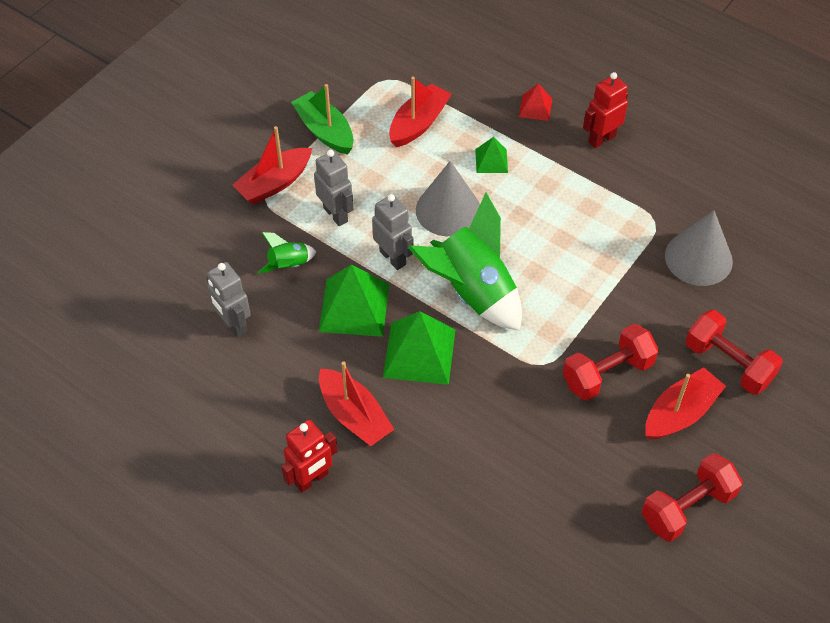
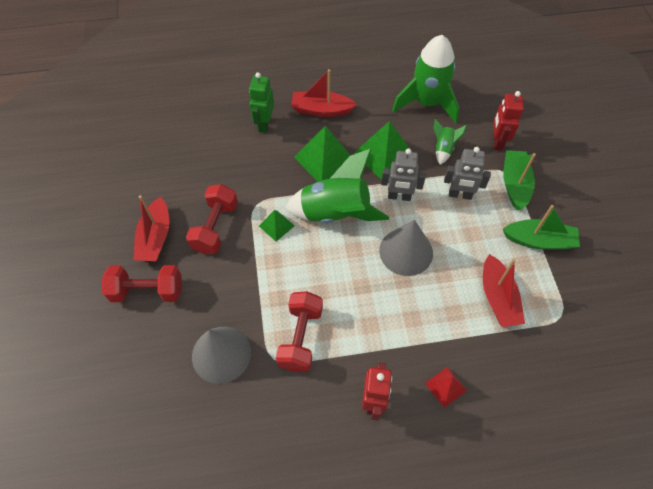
camera: 135 degrees right, 5 degrees up
grey robot [207,262,251,338] -> green rocket [392,35,459,123]
red boat [232,126,312,204] -> green boat [503,150,536,211]
red robot [281,419,338,493] -> red robot moved to [493,91,524,151]
green pyramid [475,137,508,173] -> green pyramid moved to [259,210,295,242]
red dumbbell [641,453,743,542] -> red dumbbell moved to [276,291,323,372]
none -> green robot [249,73,274,133]

